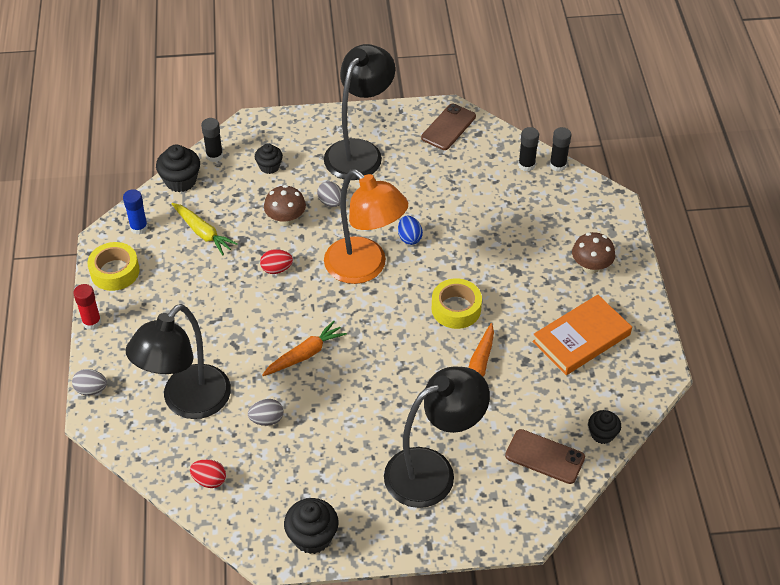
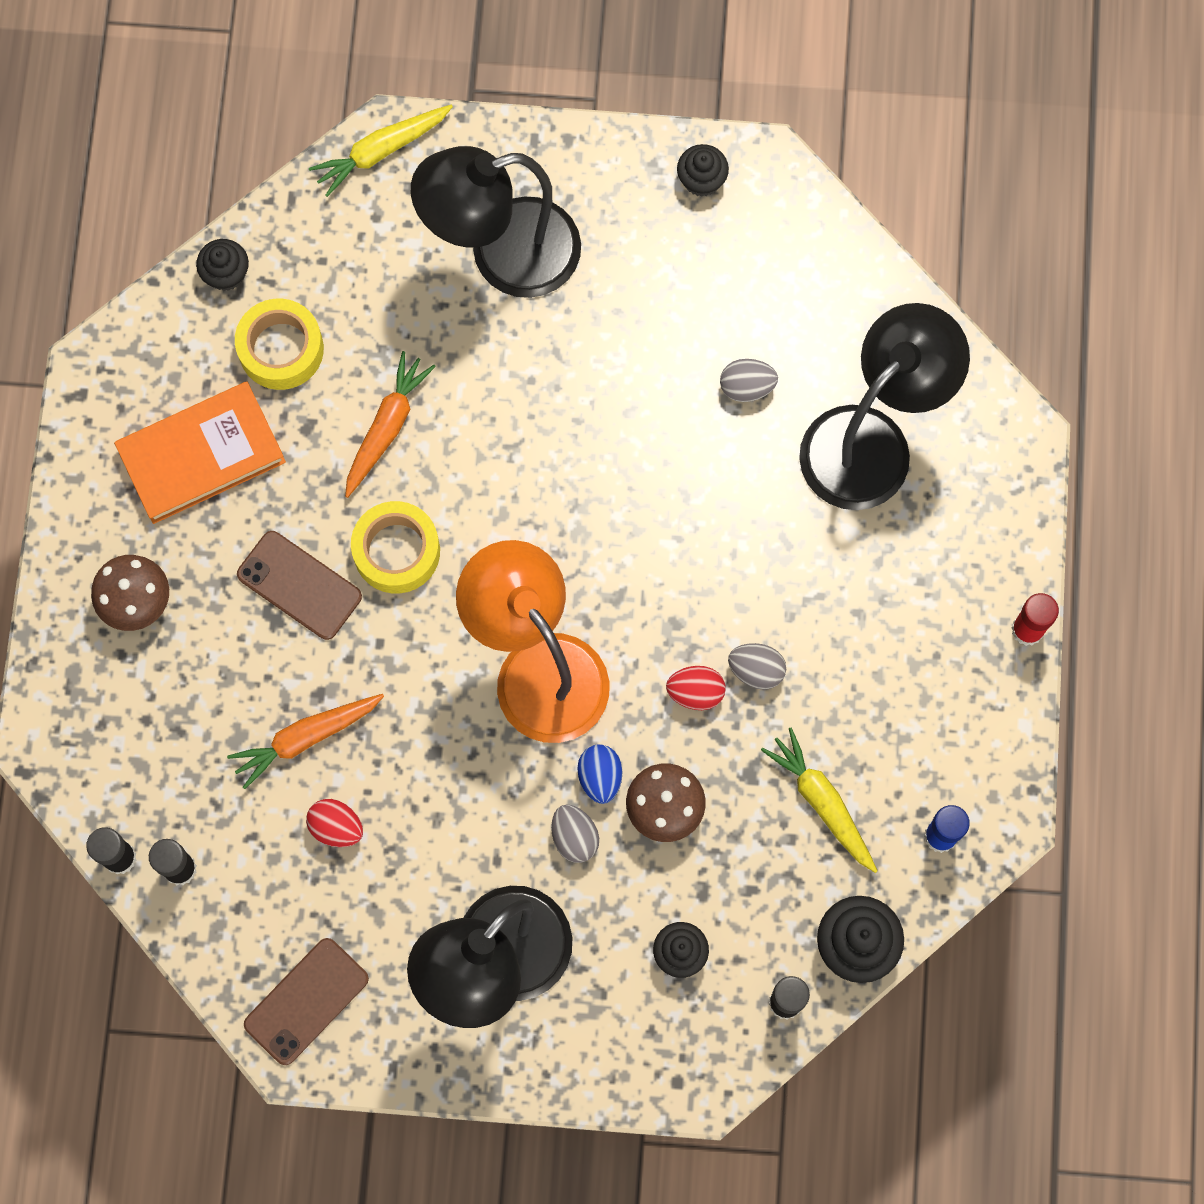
camera: 170 degrees left, 25 degrees up
grey egg [72,369,107,395] -> grey egg moved to [728,643,786,690]
yellow tape [87,242,139,291] -> yellow tape moved to [235,299,324,390]
red egg [190,459,226,488] -> red egg moved to [306,799,363,847]
orange carrot [262,321,347,376] -> orange carrot moved to [227,694,384,789]
black cupcake [284,498,339,554] -> black cupcake [677,144,729,197], size x0.64
blue egg [398,216,423,245] -> blue egg moved to [577,744,622,804]
brown phone [505,429,585,484] -> brown phone moved to [237,531,362,640]
none -> yellow carrot [309,105,453,197]

